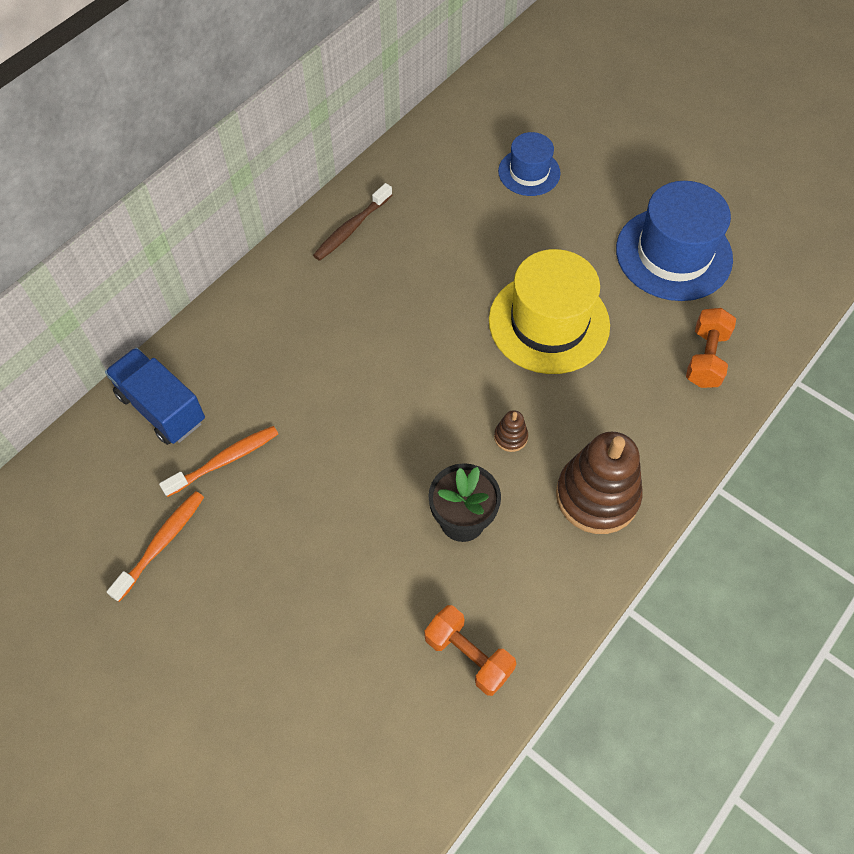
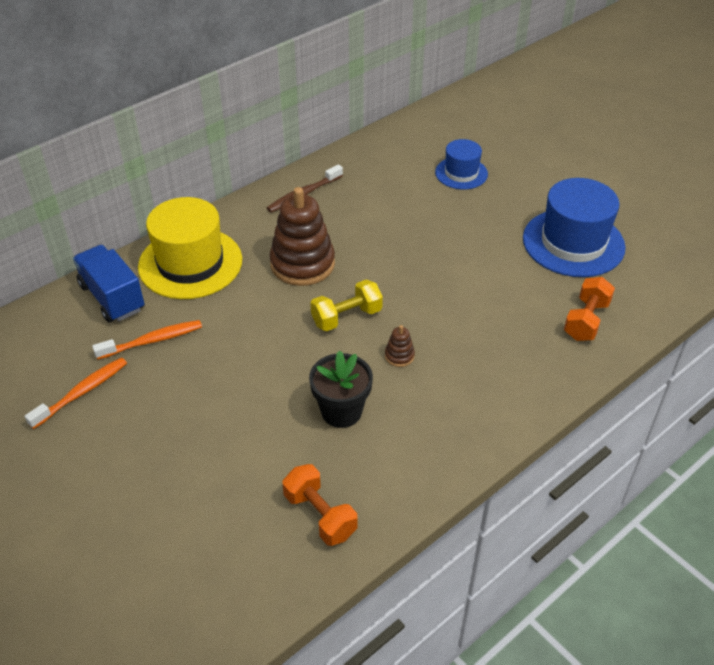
camera: 10 degrees right, 15 degrees down
yellow hat [489,249,610,374] -> yellow hat moved to [138,197,242,299]
brown stacking toy [556,432,643,534] -> brown stacking toy moved to [270,187,335,286]
none -> yellow dumbbell [310,279,383,331]

